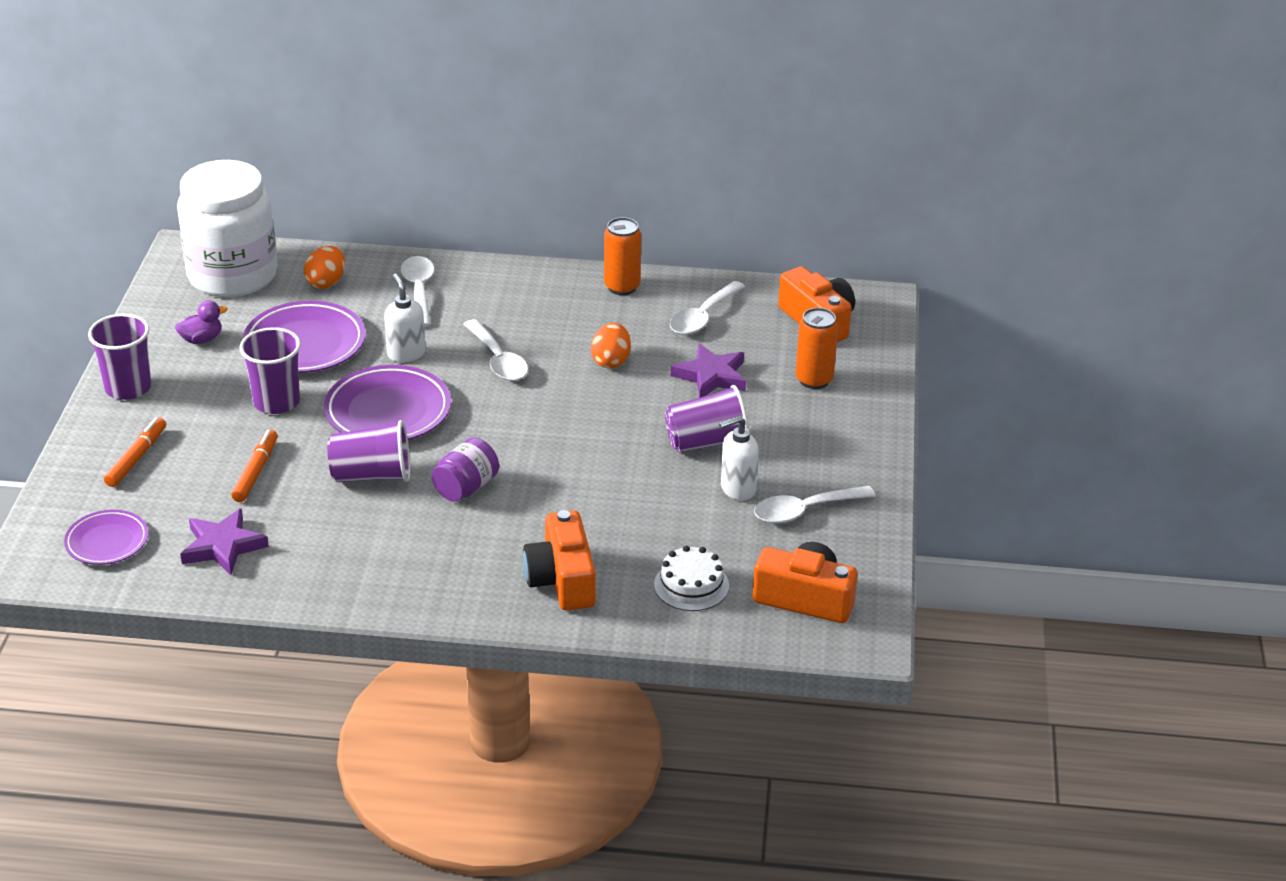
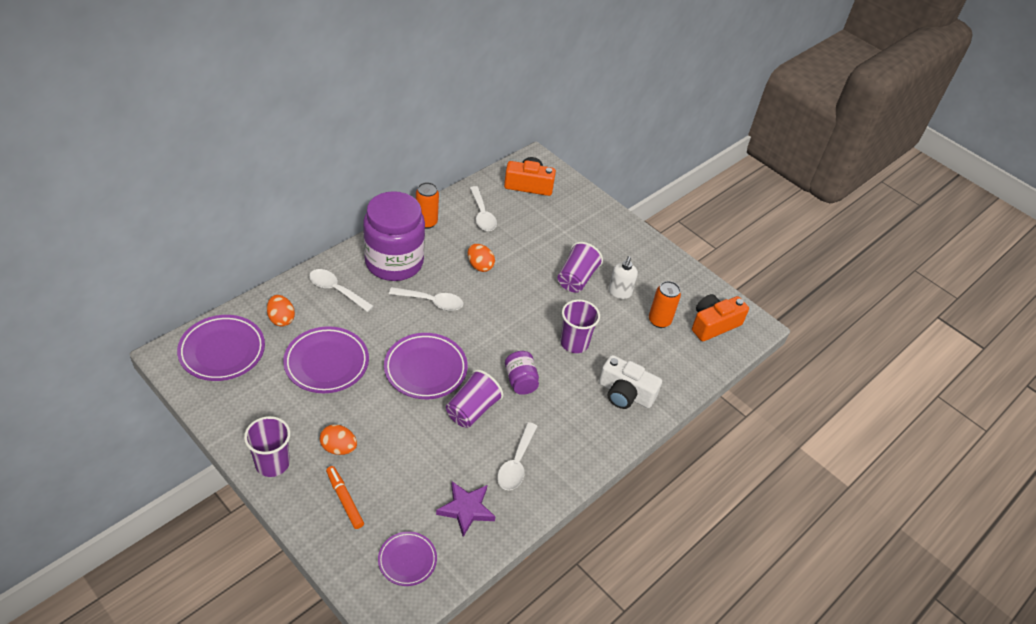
camera: 55 degrees left, 10 degrees up
purple duck [175,301,228,344] -> none
white jar [177,160,278,297] -> purple plate [177,315,265,381]
orange marker [231,430,277,502] -> none
purple cup [240,327,301,414] -> purple cup moved to [560,299,600,353]
white soap dispenser [384,274,426,362] -> none
orange camera [523,510,596,611] -> white camera [599,355,662,409]
white cake [654,546,729,611] -> none
purple star [671,343,746,398] -> none
white spoon [754,486,875,523] -> white spoon moved to [497,422,537,490]
orange can [796,308,838,389] -> orange can moved to [649,281,681,328]
none -> orange egg [320,424,357,455]
none -> purple jar [363,191,425,281]

